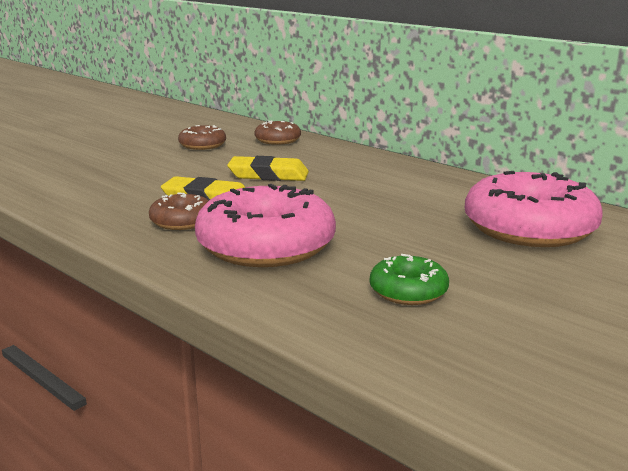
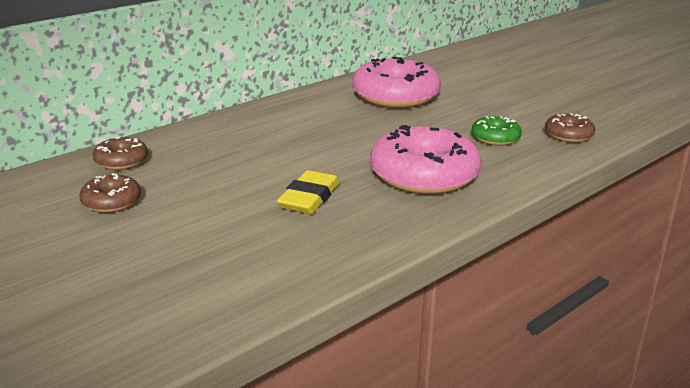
camera: 85 degrees left, 5 degrees up
brown donut [149,192,209,230] -> brown donut moved to [545,113,595,142]
yellow eraser [227,156,309,181] -> none

